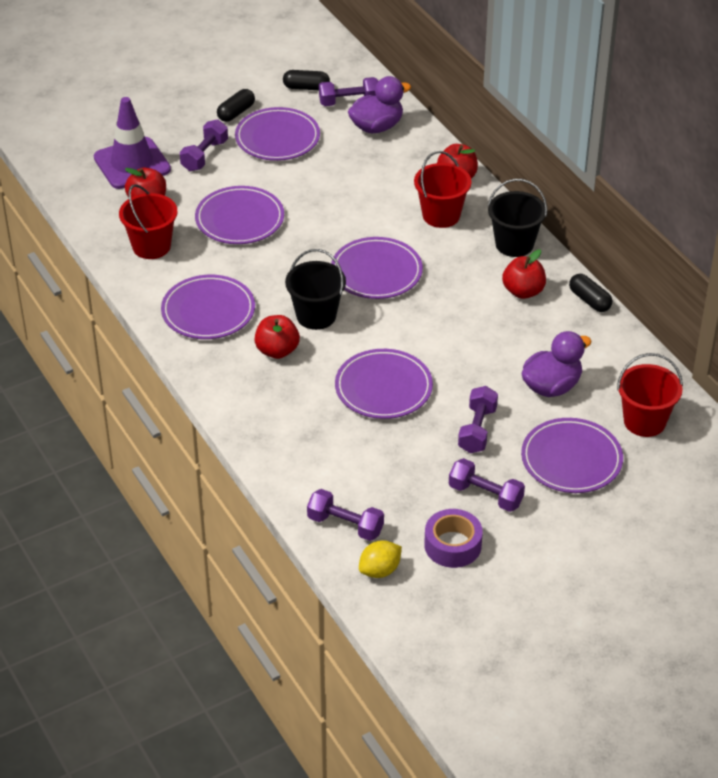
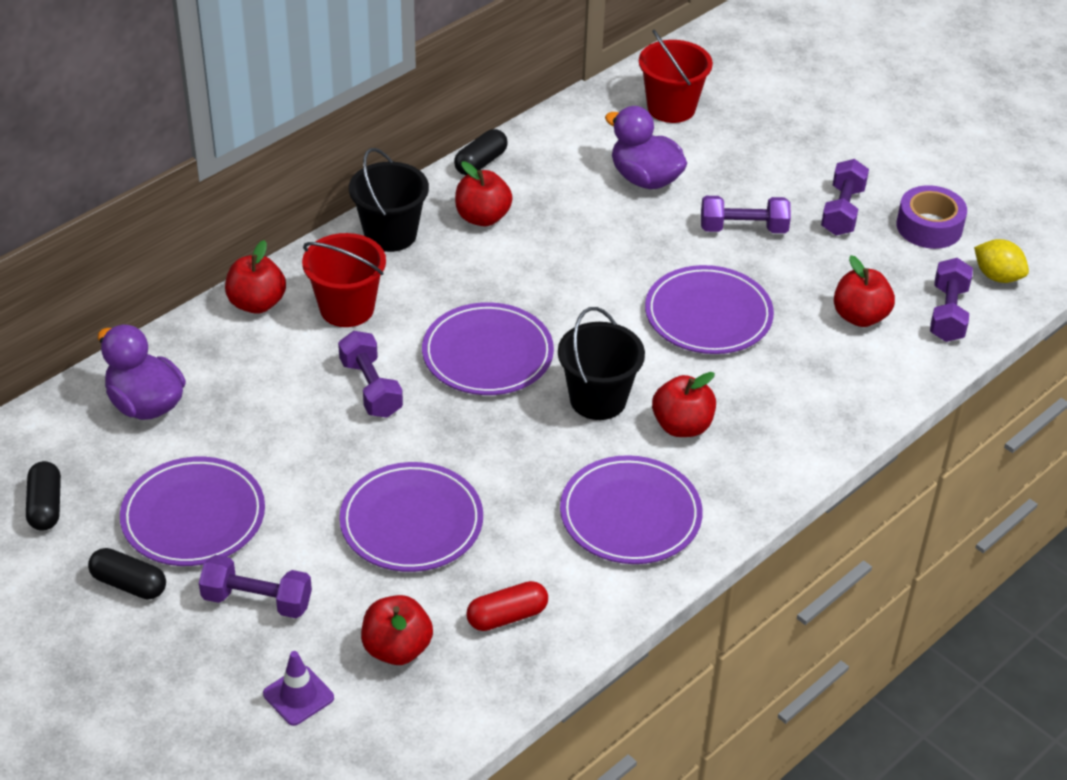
camera: 105 degrees left, 0 degrees up
purple traffic cone [94,97,171,189] -> purple traffic cone [263,651,334,726], size x0.49
red bucket [119,184,178,259] -> red capsule [466,581,548,631]
purple dumbbell [319,77,378,106] -> purple dumbbell moved to [338,331,403,418]
purple plate [521,418,623,493] -> none
none -> red apple [834,255,895,327]

